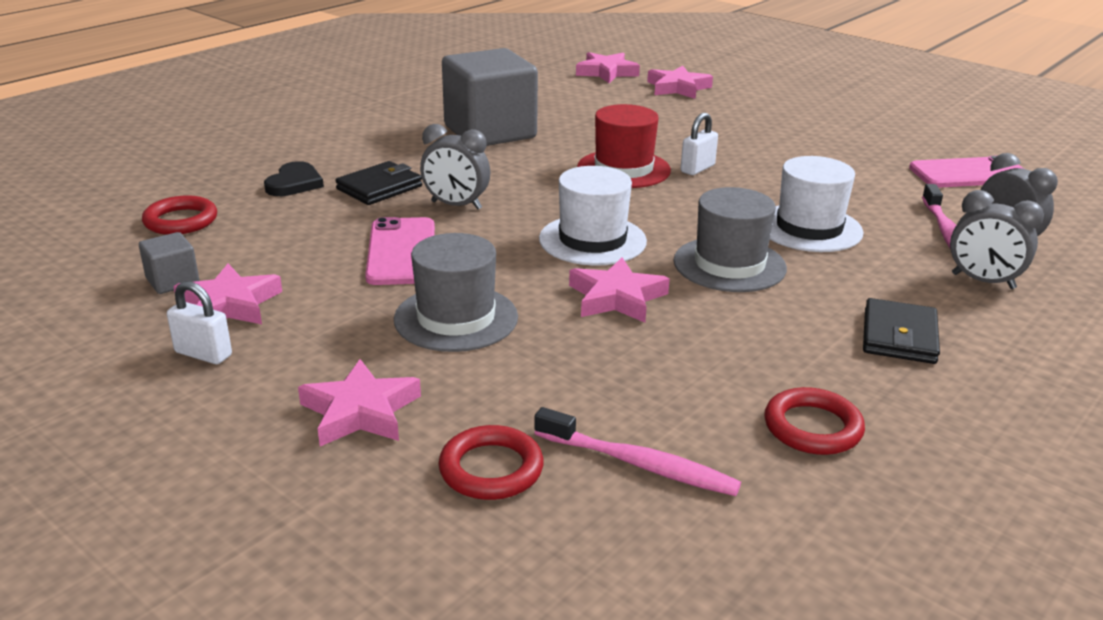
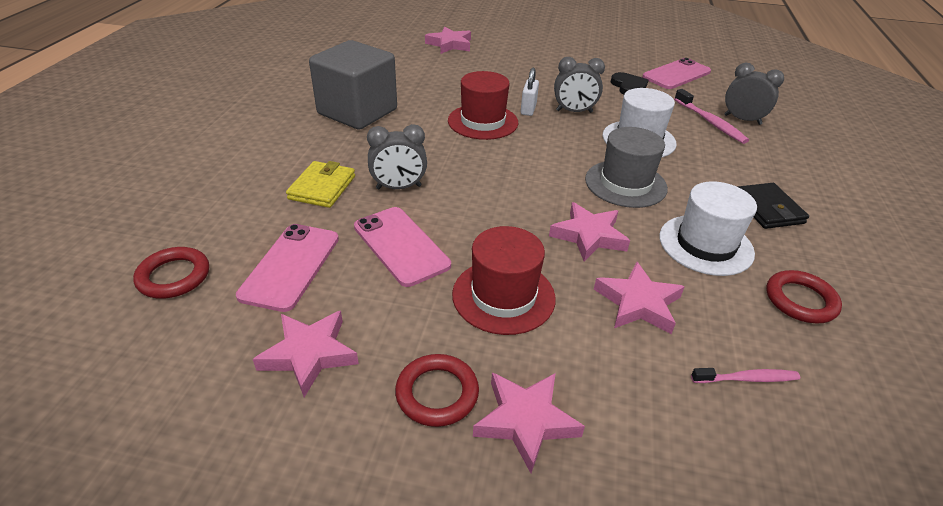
camera: 30 degrees left, 10 degrees up
grey cube [139,232,199,294] -> none
white padlock [167,281,232,364] -> none
black heart [264,161,324,196] -> black heart moved to [611,72,648,95]
black wallet [335,161,422,205] -> yellow wallet [286,161,355,208]
grey hat [394,233,518,352] -> red hat [452,226,556,335]
red ring [439,425,544,500] -> red ring moved to [395,354,479,427]
pink toothbrush [534,407,741,496] -> pink toothbrush [691,368,800,383], size x0.66
white hat [539,166,647,266] -> white hat moved to [659,181,757,276]
pink star [576,52,640,83] -> pink star moved to [594,262,684,334]
grey clock [950,190,1044,289] -> grey clock moved to [554,57,605,113]
none -> pink phone [236,224,339,312]

